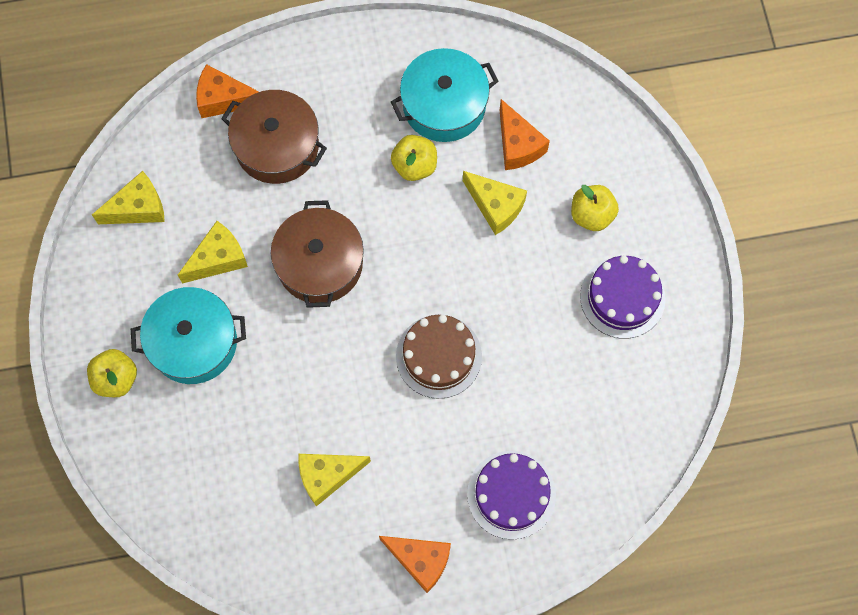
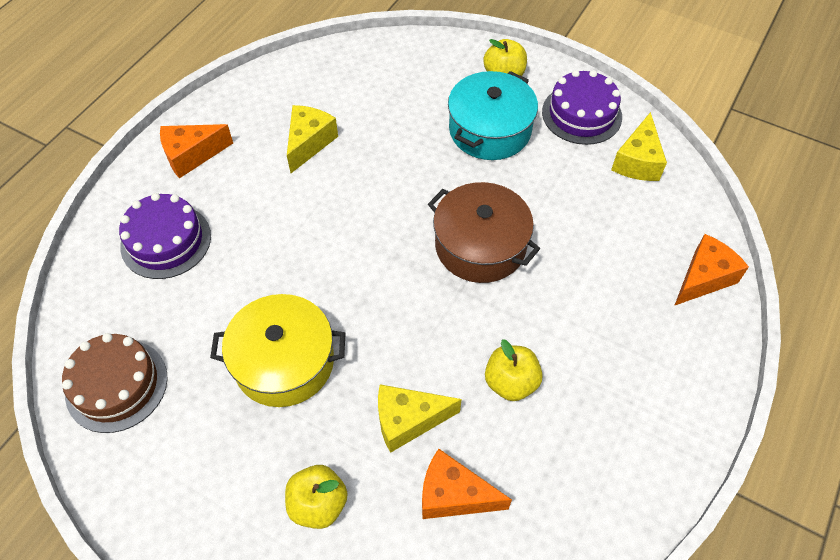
camera: 130 degrees right, 15 degrees down
yellow cheese [178,221,248,284] -> none
brown pot [221,90,327,184] -> none
turquoise pot [391,48,498,142] -> none
brown cake [396,315,482,399] -> brown cake moved to [62,333,168,433]
purple cake [580,255,666,339] -> purple cake moved to [542,70,622,145]
none -> yellow pot [210,294,346,407]

